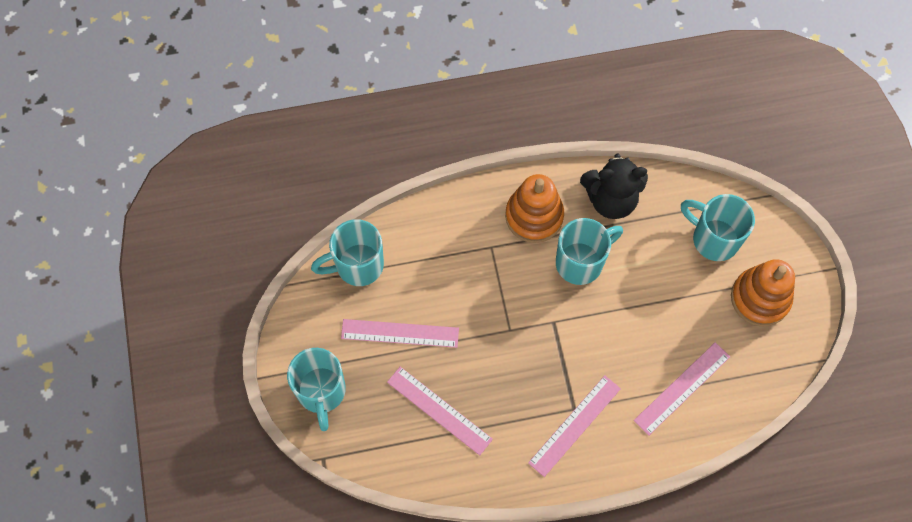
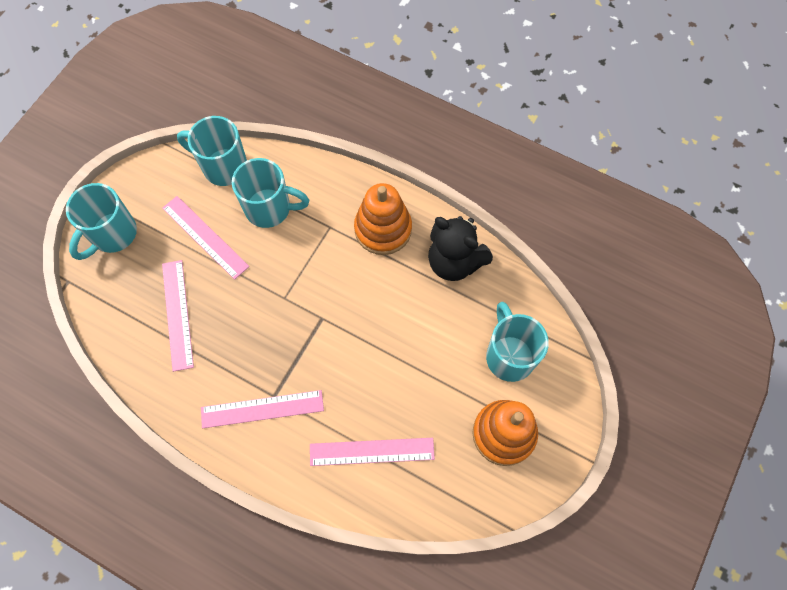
camera: 40 degrees right, 0 degrees up
turquoise mug [556,218,623,285] -> turquoise mug moved to [232,158,309,228]

